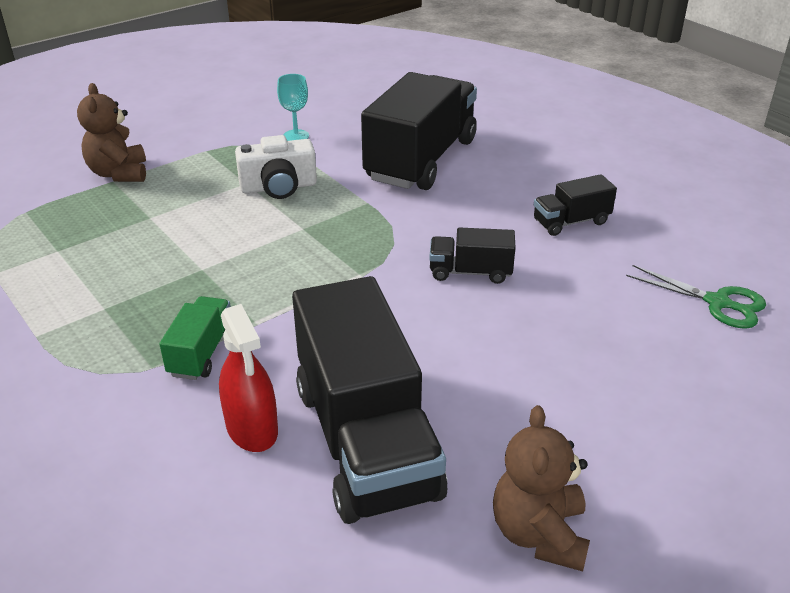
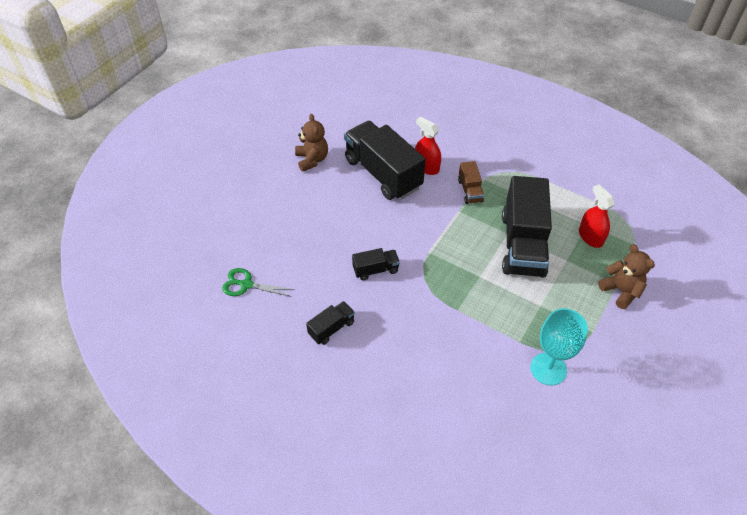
camera: 160 degrees right, 15 degrees up
green truck [159,296,231,380] -> brown truck [458,161,484,204]
white camera [235,135,317,199] -> none
turquoise goblet [277,74,309,141] -> turquoise goblet [530,308,588,385], size x1.83
black truck [361,72,477,190] -> black truck moved to [502,176,552,278]
none -> red spray bottle [579,184,615,248]

